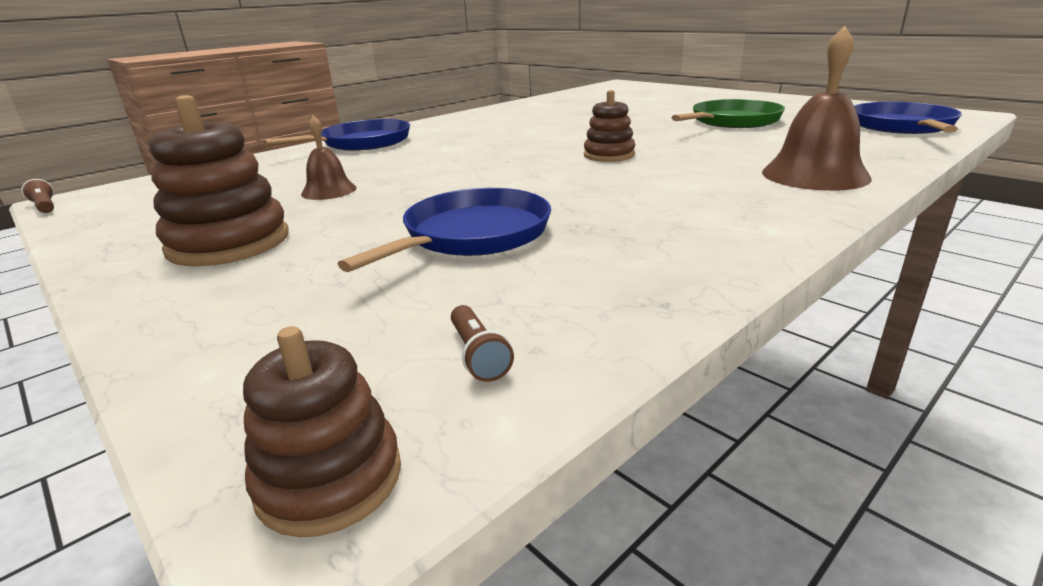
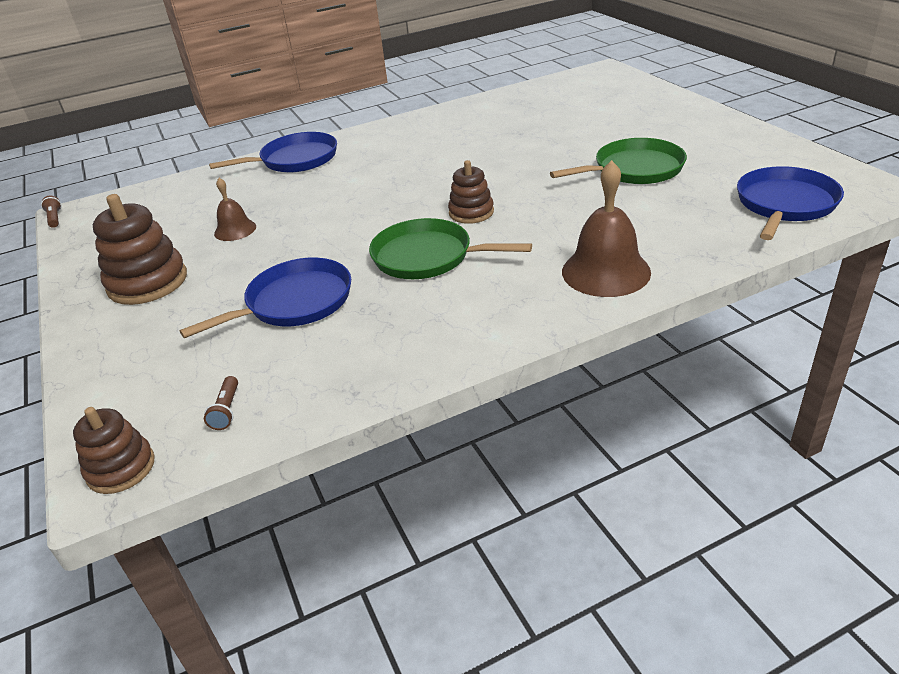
camera: 20 degrees right, 10 degrees up
none -> green pan [369,218,532,279]

